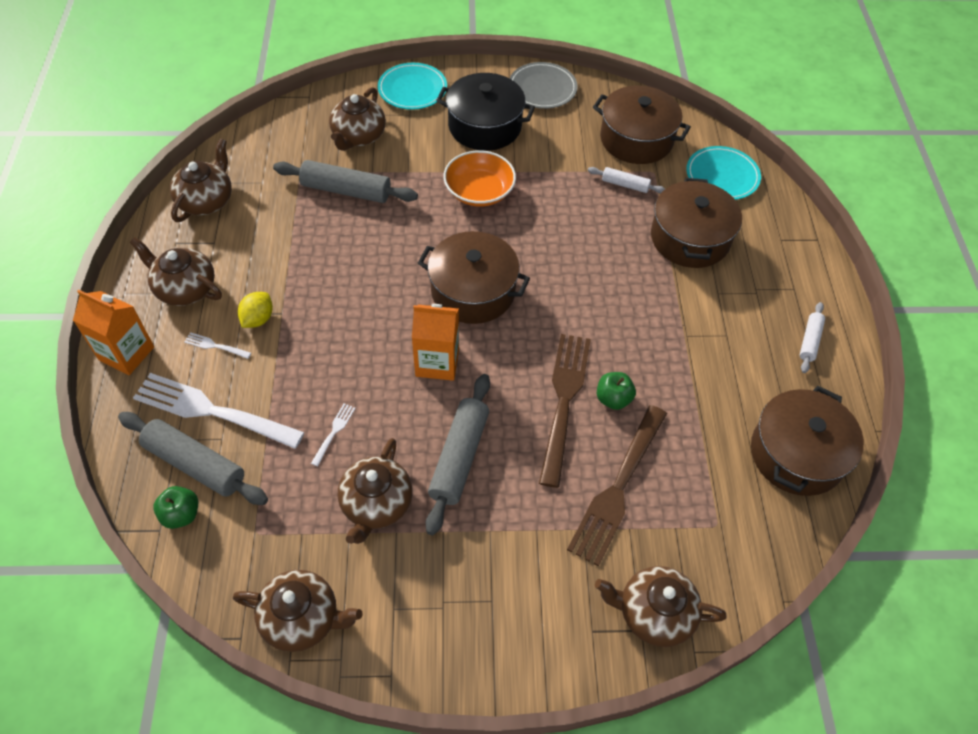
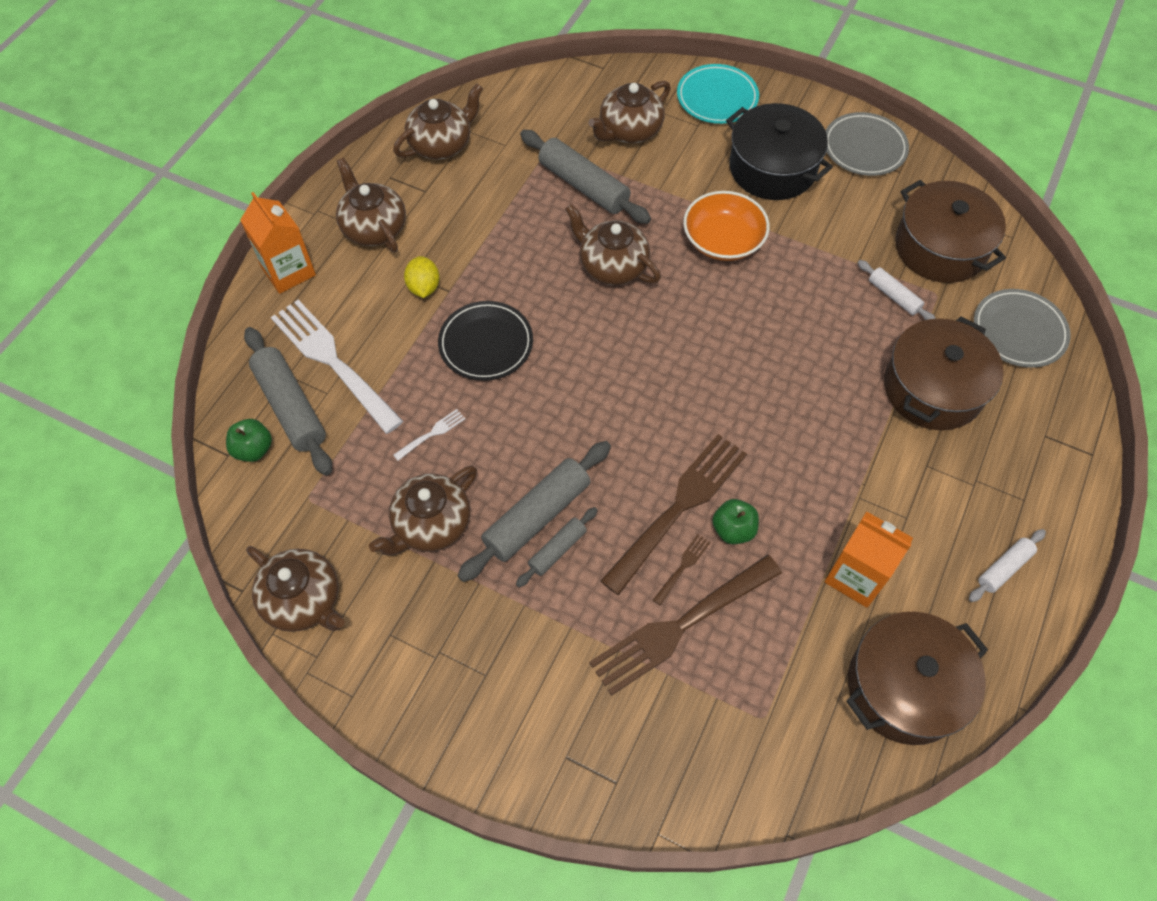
camera: 30 degrees right, 5 degrees up
white fork [184,332,251,359] -> none
yellow lemon [238,292,273,328] -> yellow lemon turned 60 degrees counterclockwise [404,256,440,298]
orange carton [412,304,459,381] -> orange carton moved to [824,511,913,608]
brown pot [418,231,530,324] -> none
brown teapot [595,566,727,647] -> brown teapot moved to [565,204,661,285]
turquoise plate [686,146,761,200] -> grey plate [974,289,1071,368]
none -> black plate [438,301,533,381]
none -> grey rolling pin [516,507,598,587]
none -> brown fork [653,534,711,606]

